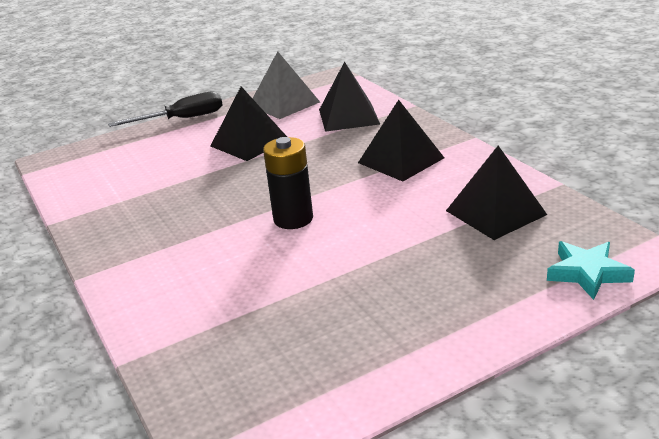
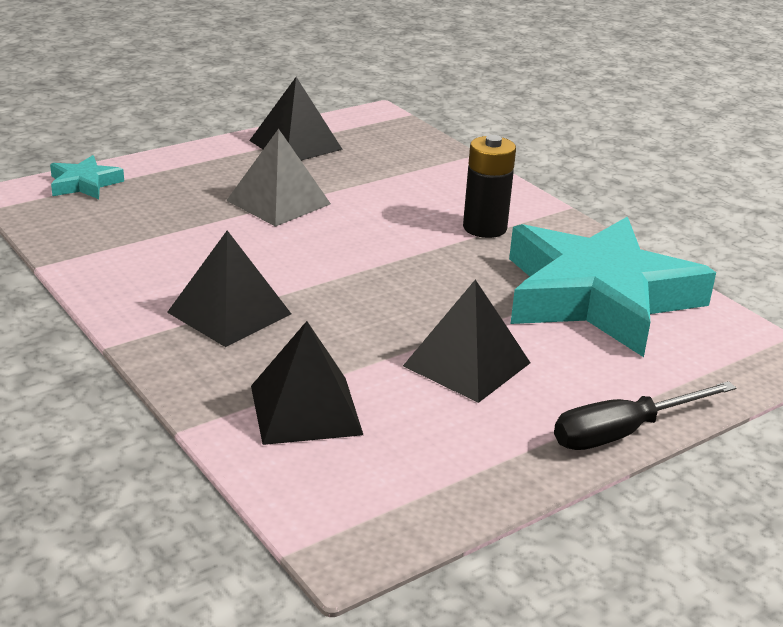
camera: 170 degrees right, 0 degrees up
grey pyramid [252,51,320,119] -> grey pyramid moved to [226,129,331,227]
black battery [263,137,313,229] -> black battery moved to [463,135,516,238]
black pyramid [446,146,547,240] -> black pyramid moved to [249,77,343,161]
none -> turquoise star [509,217,716,357]

